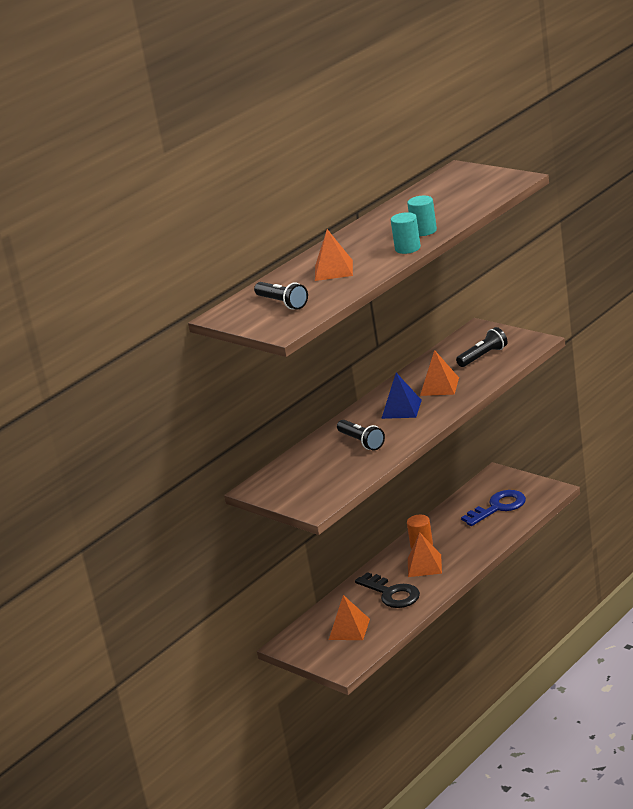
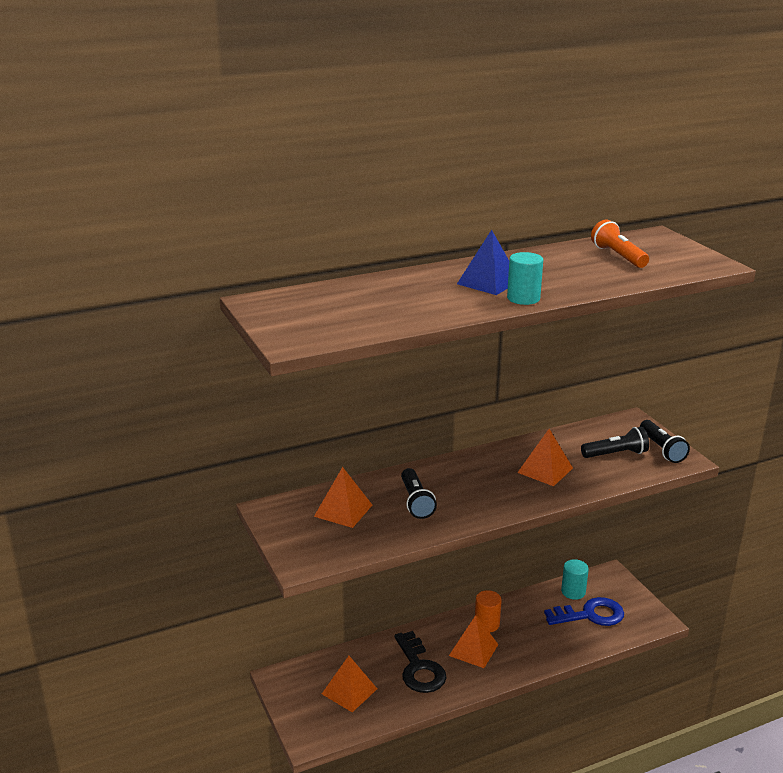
camera: 20 degrees right, 0 degrees up
black flashlight [254,282,308,310] -> black flashlight moved to [640,420,690,463]
orange pyramid [315,229,353,281] -> orange pyramid moved to [314,467,372,528]
blue pyramid [381,373,422,419] -> blue pyramid moved to [457,230,509,295]
turquoise cylinder [407,196,437,236] -> turquoise cylinder moved to [561,559,589,600]
none -> orange flashlight [591,220,649,268]

